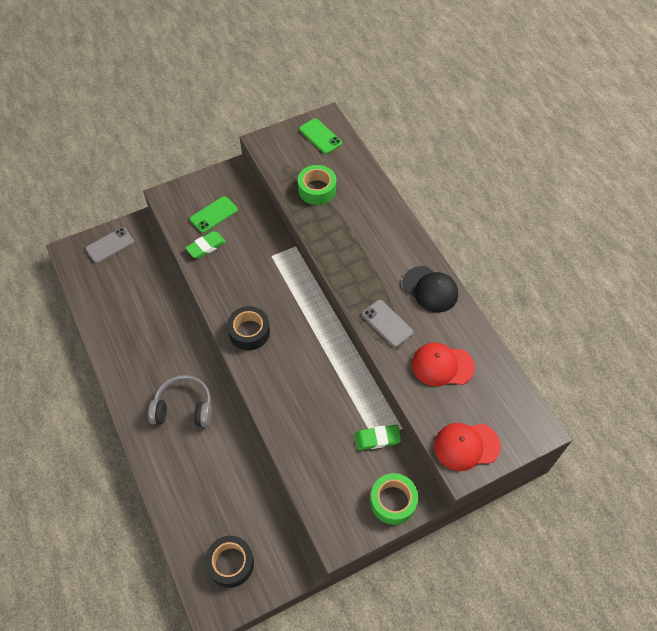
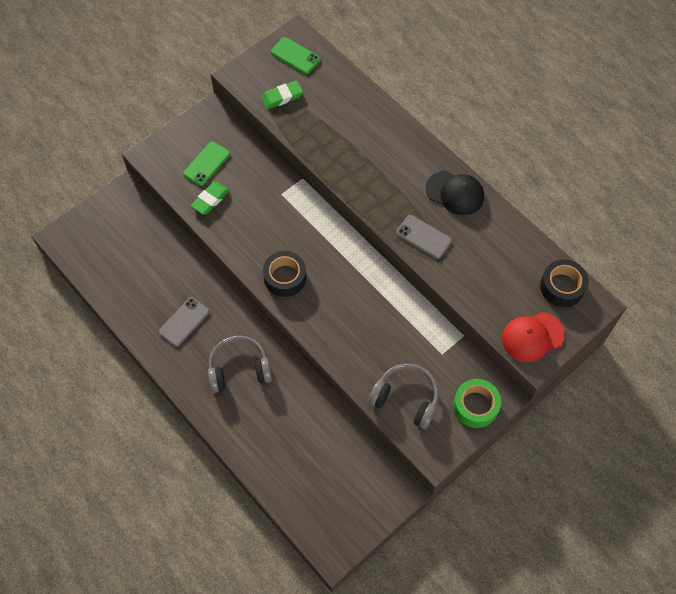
camera: 15 degrees left, 5 degrees up
grey phone [85,227,134,263] -> grey phone moved to [159,297,210,347]
black tape [205,536,254,588] -> black tape moved to [540,259,589,307]
green tape [298,165,336,205] -> none
green eraser [354,425,401,450] -> green eraser moved to [261,81,303,109]
red cap [412,343,475,386] -> none
none -> grey headphones [368,364,439,429]

